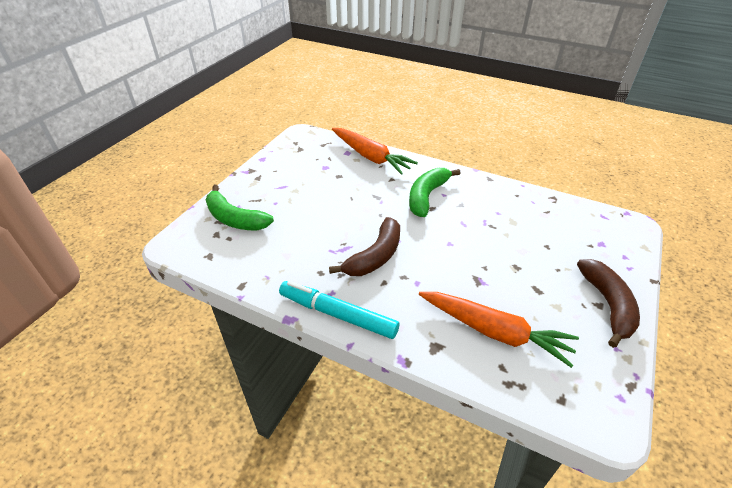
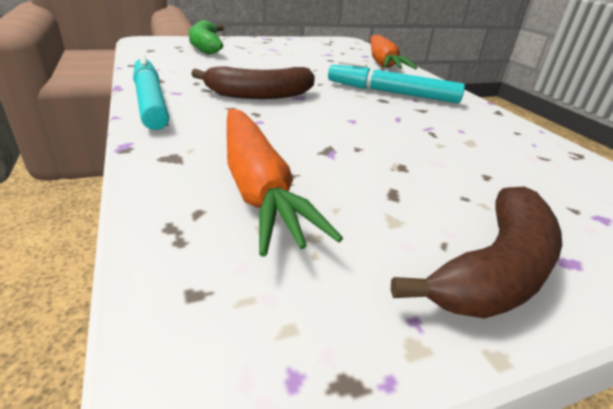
camera: 40 degrees right, 10 degrees down
green banana [409,168,461,217] -> turquoise marker [328,60,465,103]

